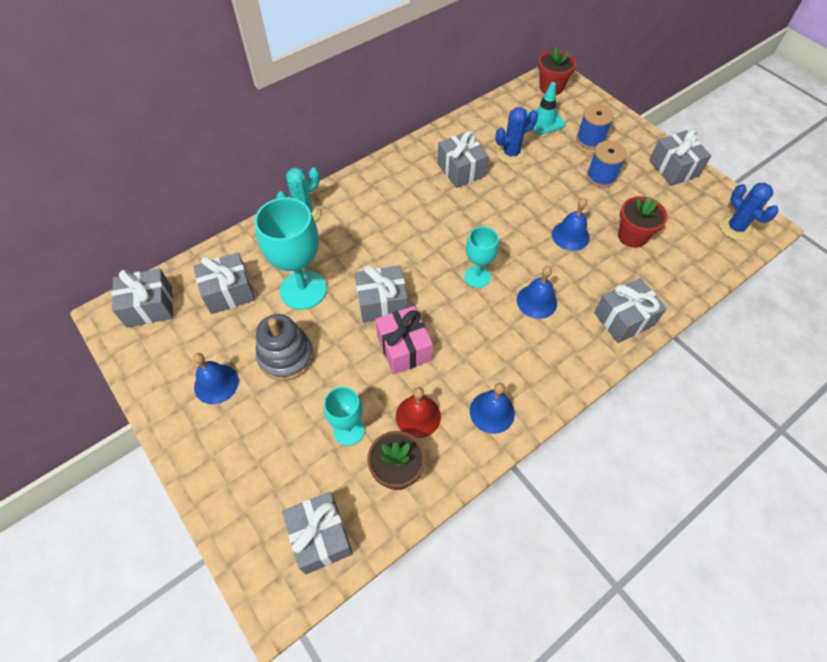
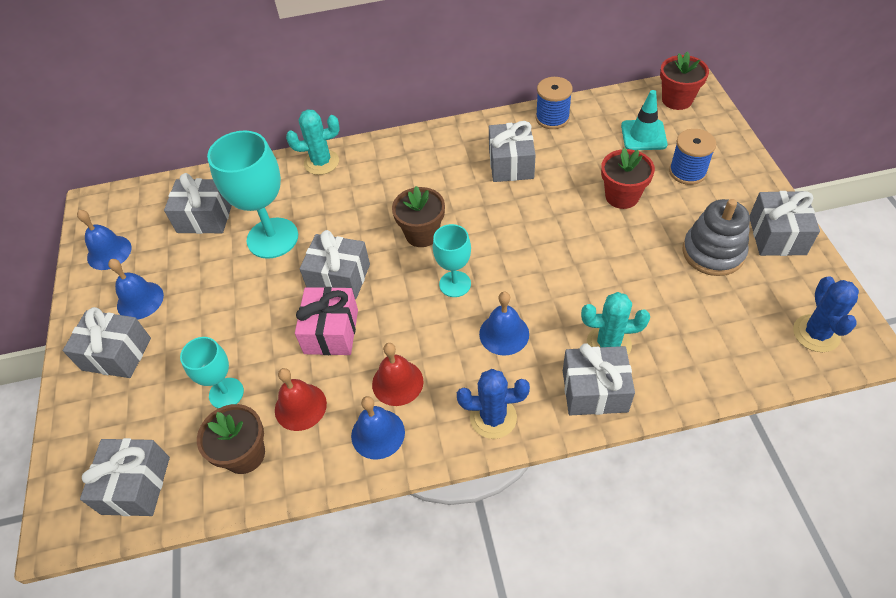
camera: 30 degrees right, 5 degrees down
grey gift [112,269,173,328] -> grey gift moved to [63,307,151,378]
grey stacking toy [256,314,314,381] -> grey stacking toy moved to [682,199,750,276]
blue cactus [495,107,538,164] -> blue cactus moved to [457,369,530,439]
blue bell [552,198,590,251] -> blue bell moved to [77,210,132,270]
blue spool [587,141,627,188] -> blue spool moved to [536,77,573,129]
red flower pot [618,196,668,248] -> red flower pot moved to [601,148,655,209]
none -> red bell [372,343,423,406]
none -> brown flower pot [392,186,445,247]
none -> turquoise cactus [581,292,650,355]

